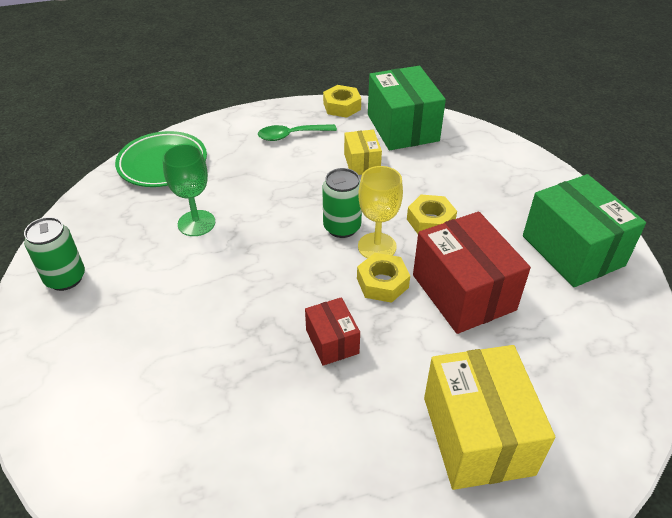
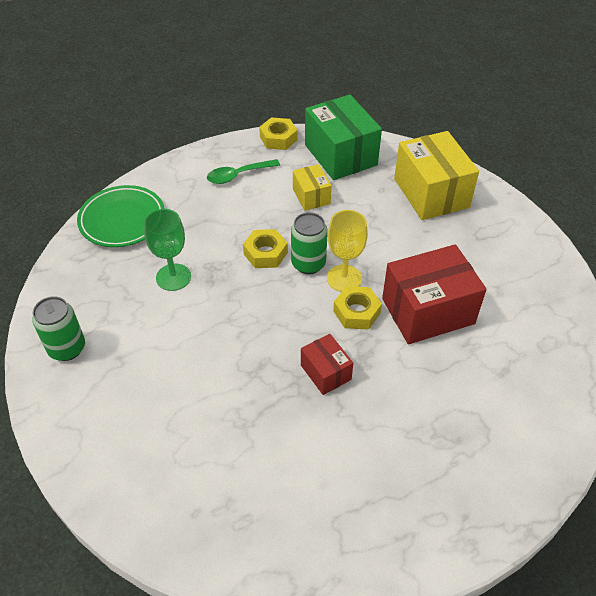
camera: 10 degrees left, 5 degrees up
yellow nut [407,195,457,234] -> yellow nut moved to [243,229,288,268]
red box [413,212,531,334] -> red box turned 75 degrees counterclockwise [382,244,487,344]
yellow box [424,345,555,490] -> yellow box moved to [394,131,479,220]
green box [523,174,646,287] -> none

